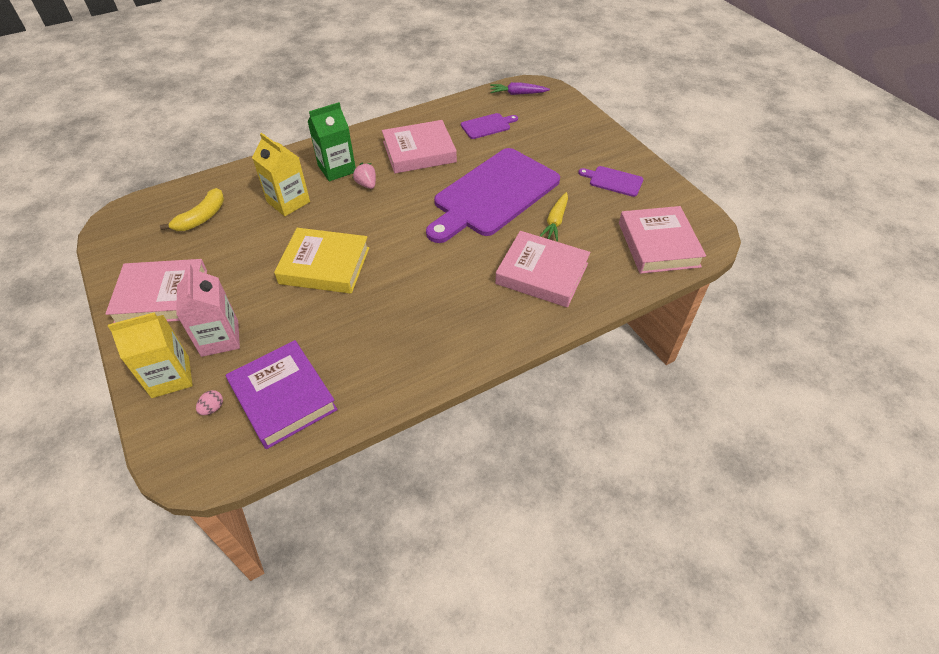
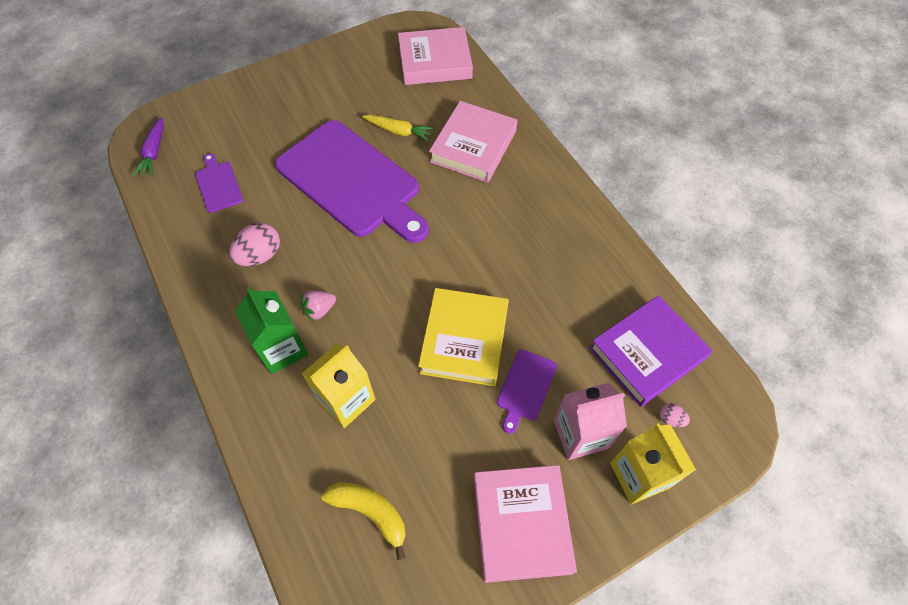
camera: 90 degrees left, 10 degrees up
pink book [382,120,457,173] -> pink egg [229,223,280,266]
purple cutting board [578,166,643,197] -> purple cutting board moved to [497,349,557,434]

